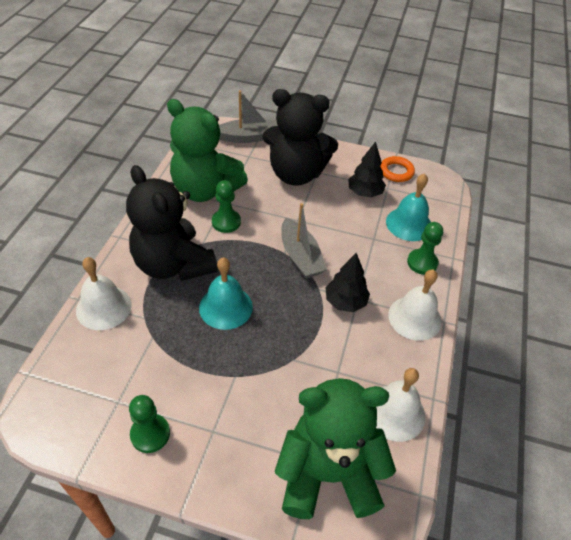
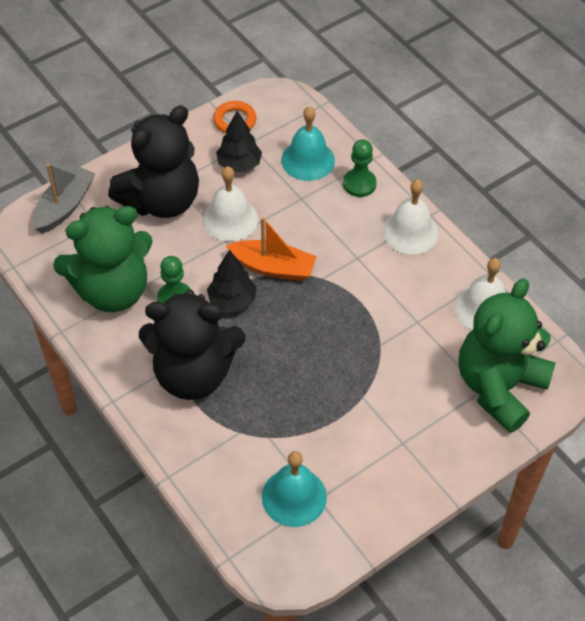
camera: 50 degrees left, 5 degrees up
white bell [76,257,132,330] -> white bell moved to [203,166,258,241]
green pawn [129,395,170,453] -> none
turquoise bell [199,257,253,330] -> turquoise bell moved to [262,451,327,527]
grey boat [281,203,327,279] -> orange boat [226,217,317,281]
black tree [325,253,370,312] -> black tree moved to [207,250,257,312]

